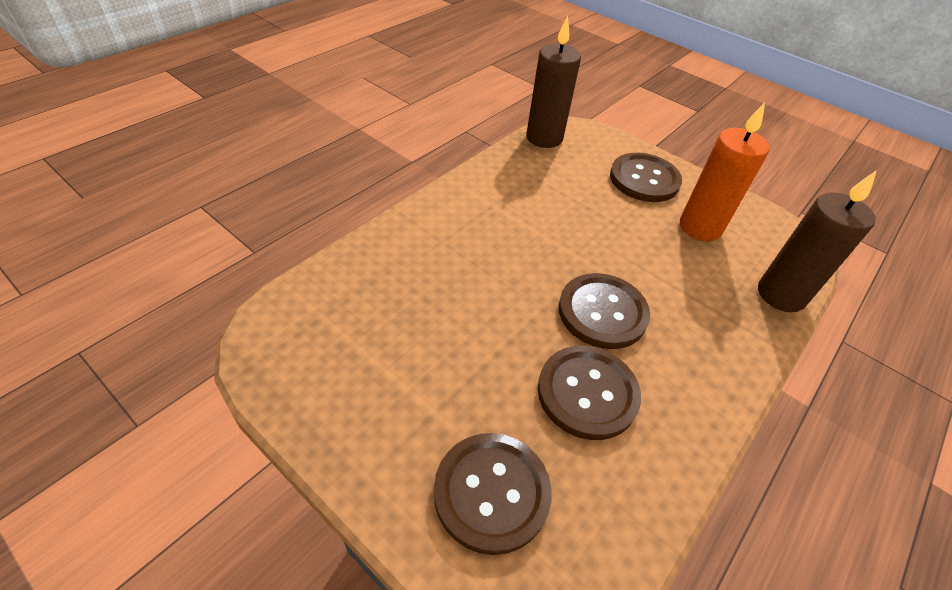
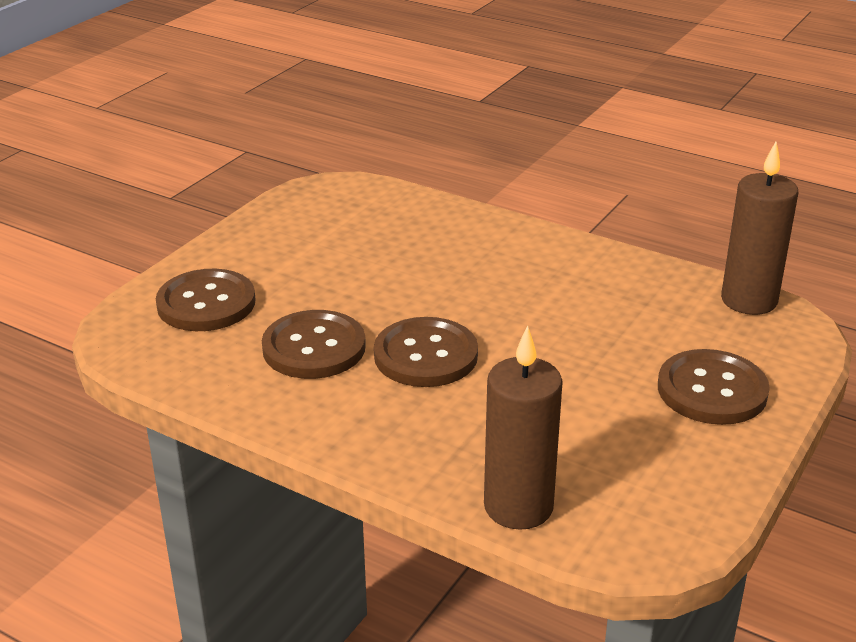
camera: 85 degrees right, 15 degrees down
orange candle [680,102,770,241] -> none

